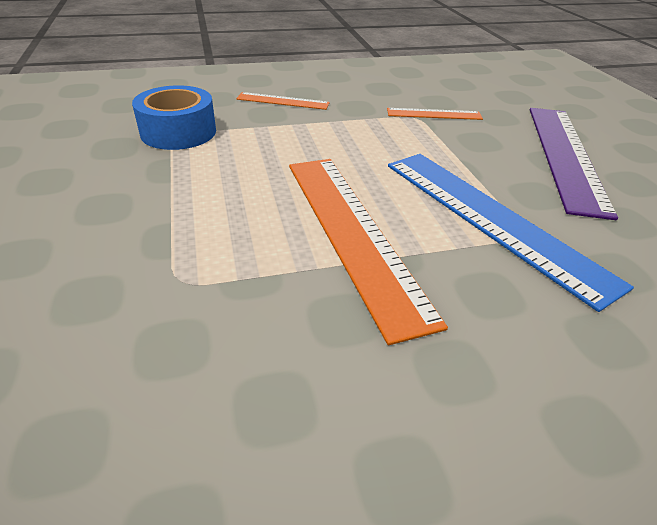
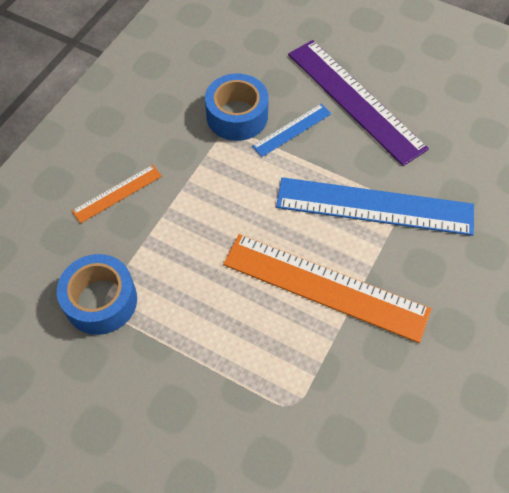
camera: 45 degrees left, 20 degrees up
orange ruler [387,108,483,120] -> blue tape [205,74,269,141]
none -> blue ruler [252,104,332,157]

